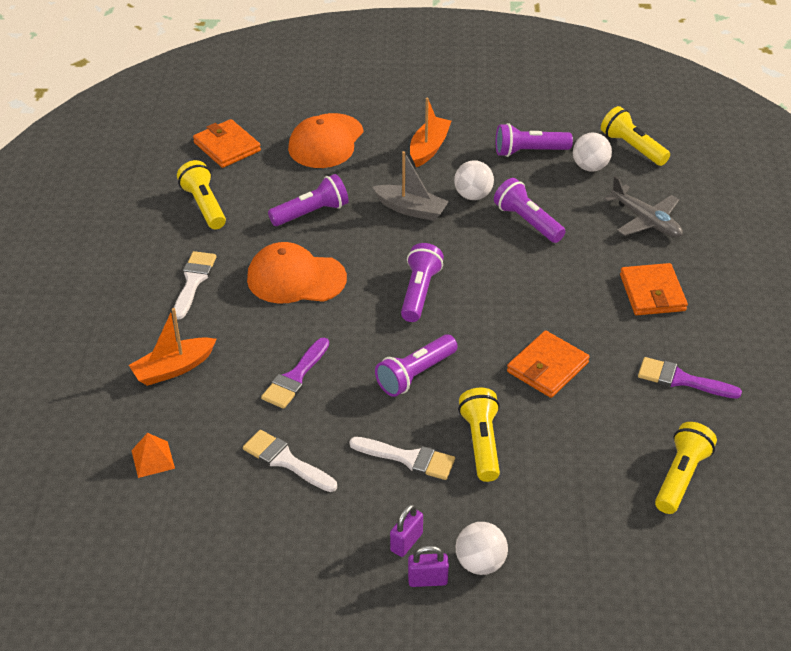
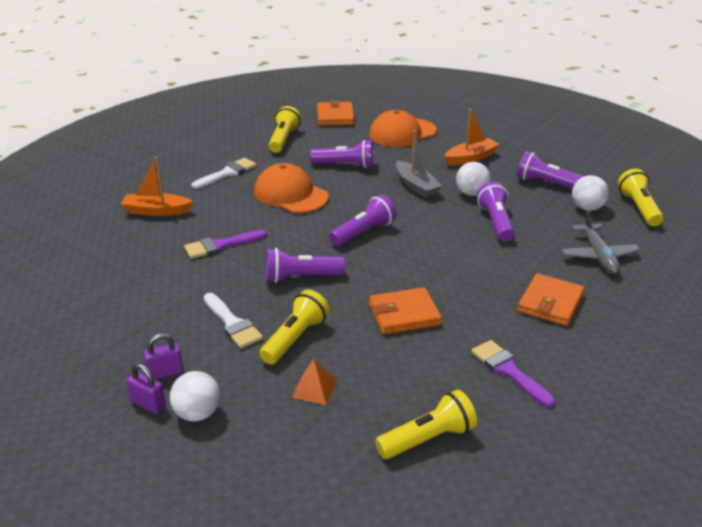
camera: 35 degrees right, 10 degrees down
orange pyramid [131,433,175,478] -> orange pyramid moved to [292,359,337,405]
white brush [243,430,337,492] -> none

